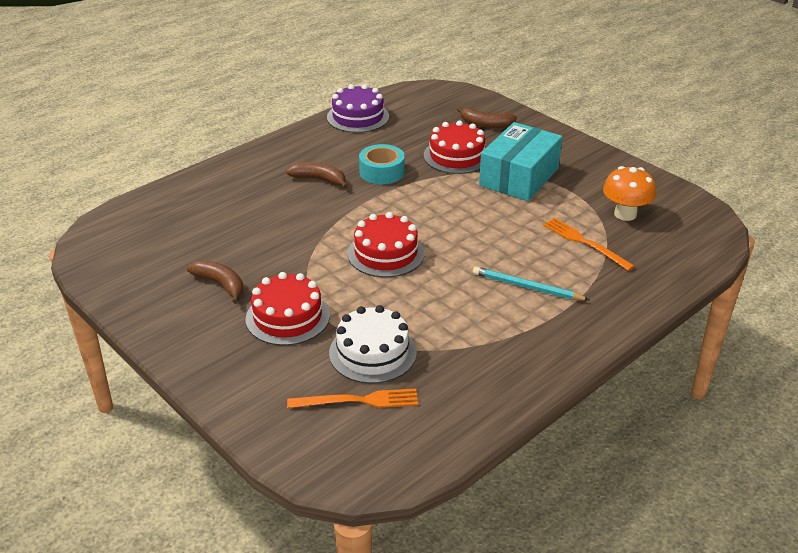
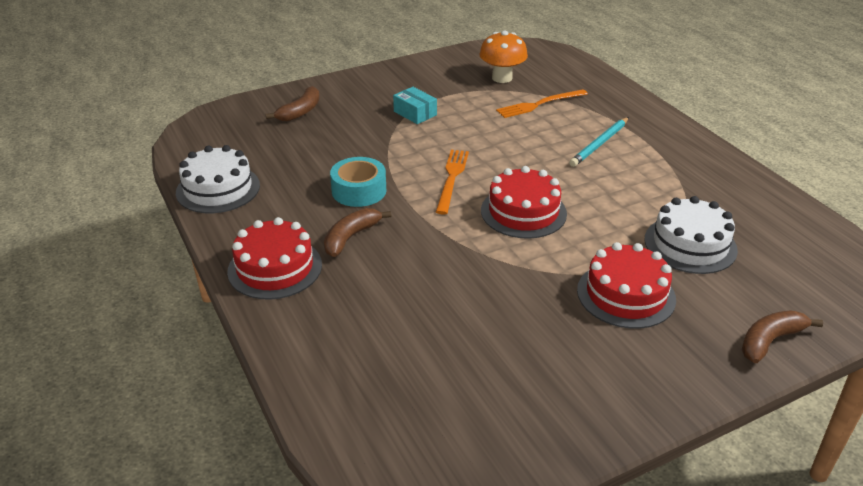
camera: 75 degrees left, 0 degrees up
brown banana [187,260,244,304] -> brown banana moved to [742,310,823,363]
orange fork [287,389,418,408] -> orange fork moved to [436,150,469,215]
purple cake [327,84,389,133] -> white cake [176,145,260,213]
red cake [424,120,485,174] -> red cake moved to [227,217,322,300]
turquoise box [479,122,562,201] -> turquoise box [393,87,437,124], size x0.47

